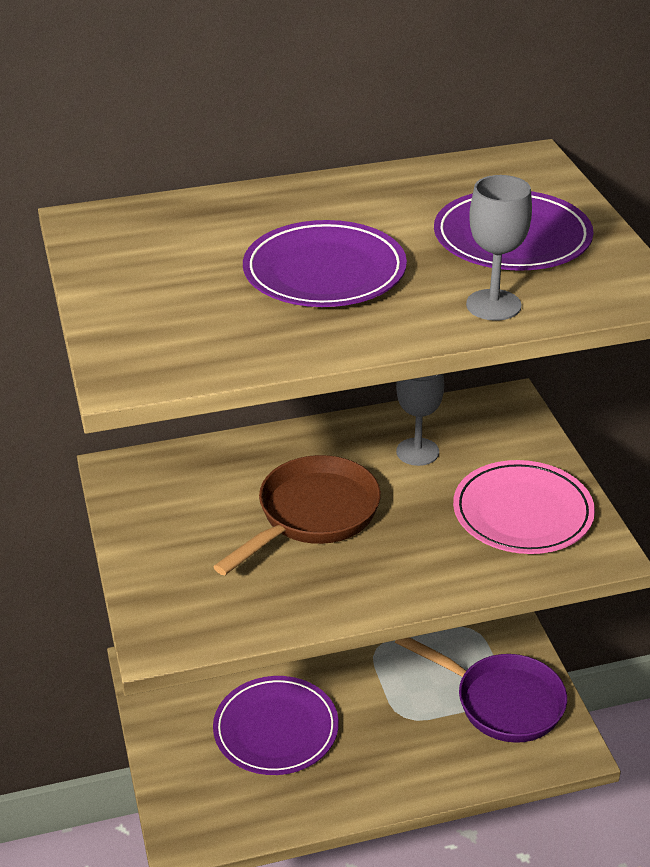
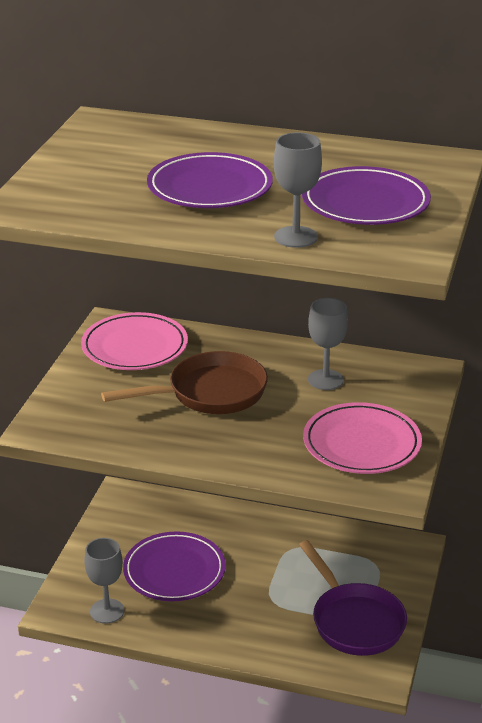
camera: 30 degrees right, 5 degrees down
none -> pink plate [81,312,188,370]
none -> grey goblet [84,538,124,624]

